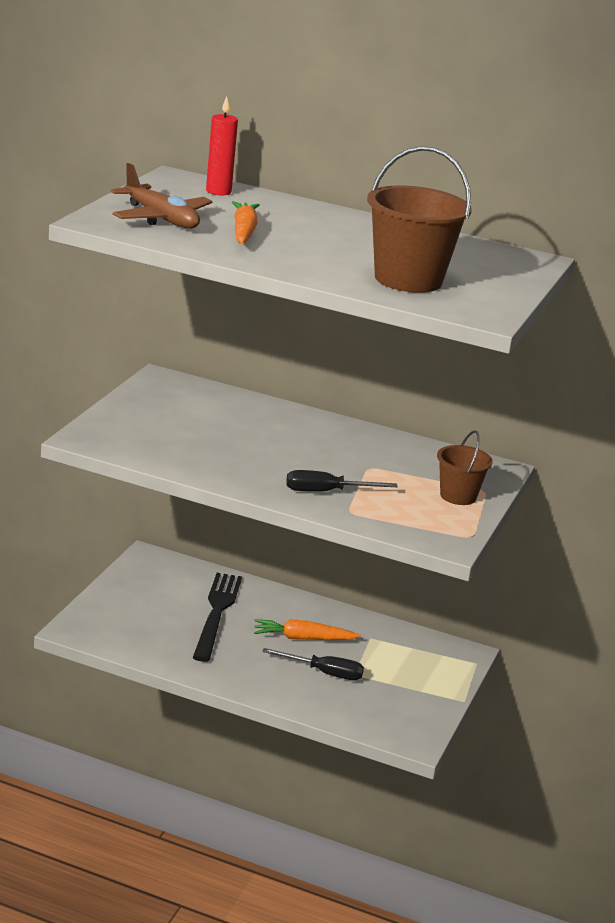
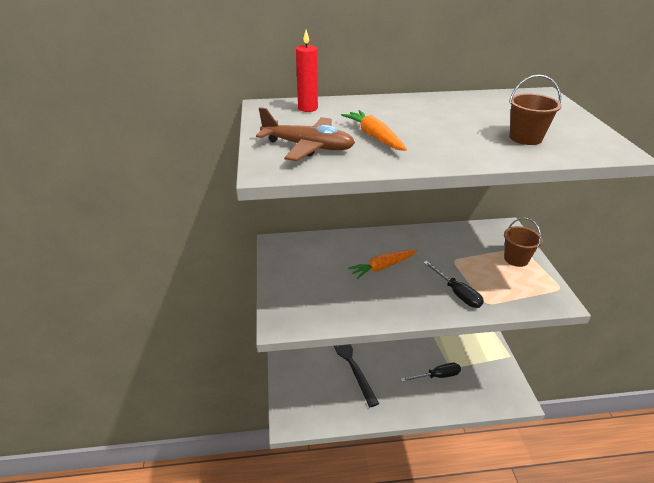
camera: 25 degrees left, 10 degrees up
orange carrot [254,619,361,640] -> orange carrot moved to [348,250,417,279]
black screwdriver [286,470,398,492] -> black screwdriver turned 90 degrees counterclockwise [423,261,484,308]
brown bucket [367,146,472,293] -> brown bucket [509,75,562,145], size x0.58

